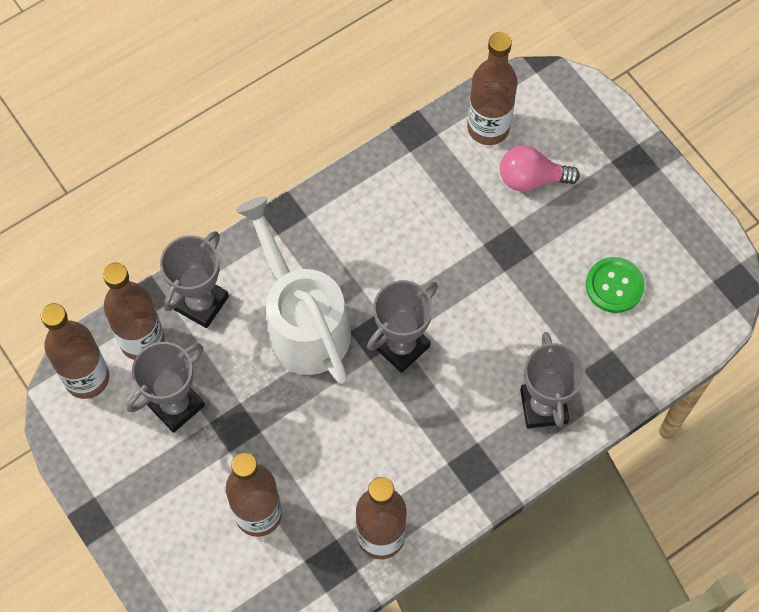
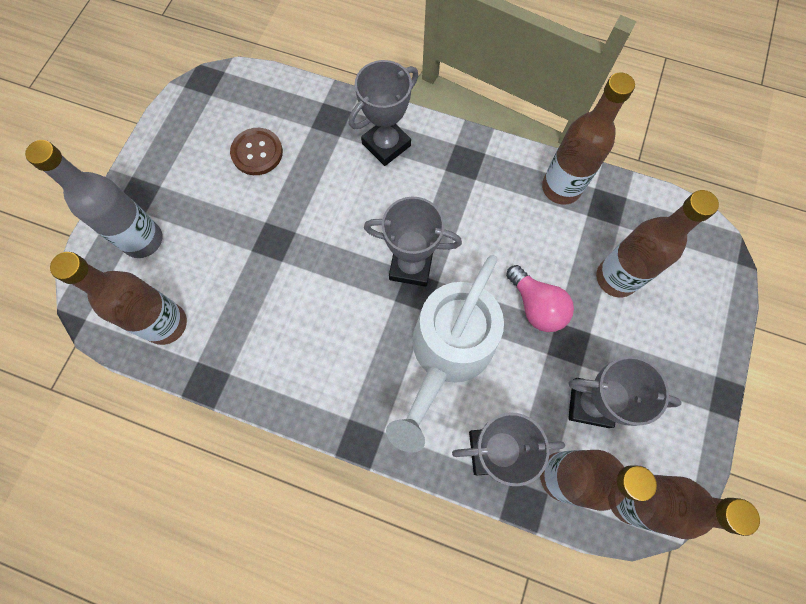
camera: 125 degrees left, 5 degrees up
pink light bulb [500,145,580,192] -> pink light bulb moved to [506,265,574,332]
green button [586,257,645,313] -> brown button [230,128,283,175]
none -> grey bottle [25,140,162,258]

